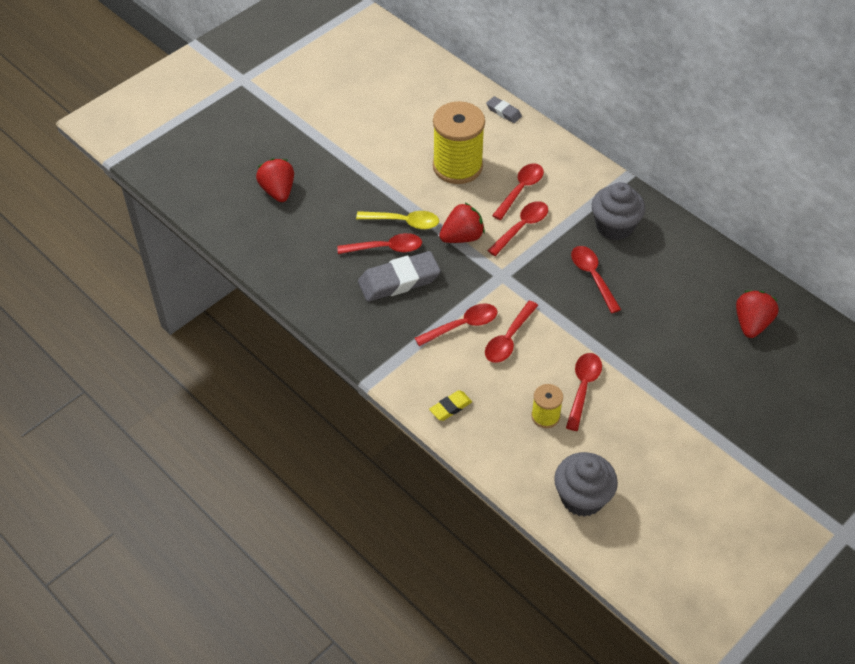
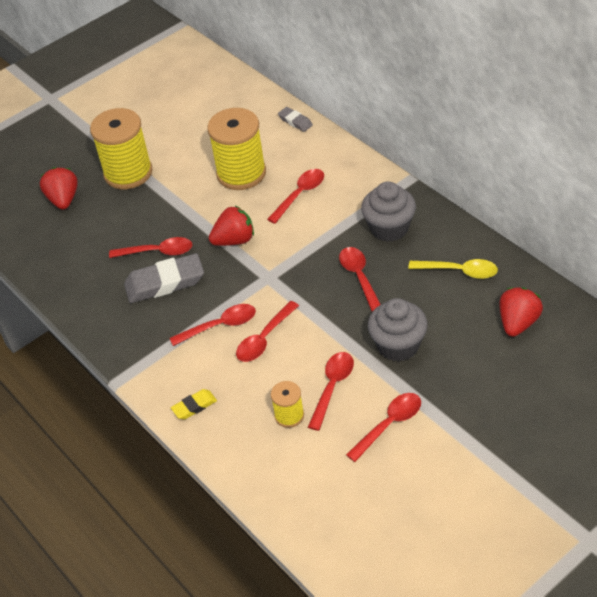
camera: 10 degrees right, 5 degrees down
yellow spoon [356,211,439,229] -> yellow spoon moved to [408,259,498,279]
red spoon [487,201,548,256] -> red spoon moved to [346,393,421,462]
grey cupcake [554,452,618,517] -> grey cupcake moved to [368,298,428,362]
none -> yellow spool [90,108,153,189]

